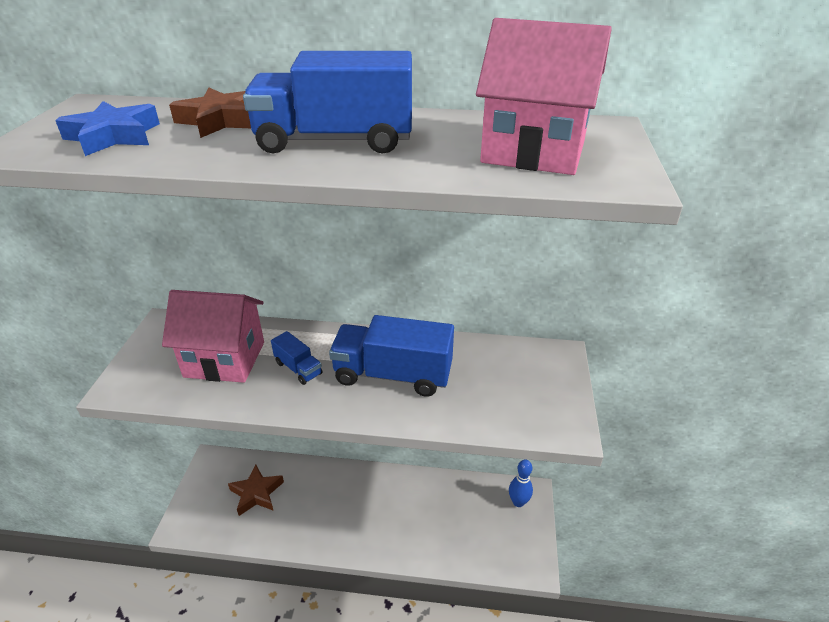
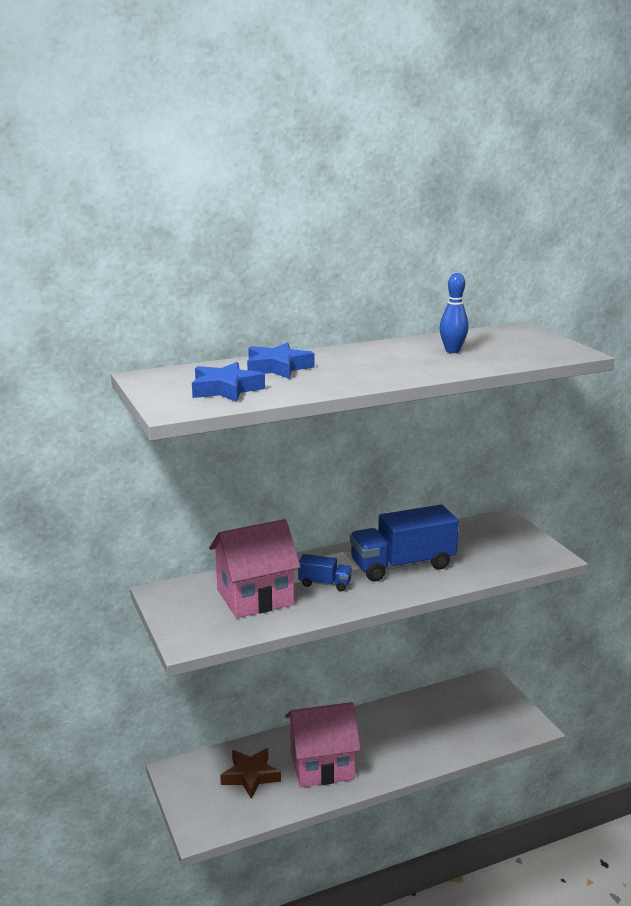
camera: 30 degrees left, 15 degrees down
brown star [169,88,251,138] -> blue star [247,342,315,379]
blue truck [243,51,412,153] -> none
pink house [476,18,612,175] -> pink house moved to [285,702,361,787]
blue bowling pin [509,460,533,507] -> blue bowling pin moved to [439,273,469,353]

